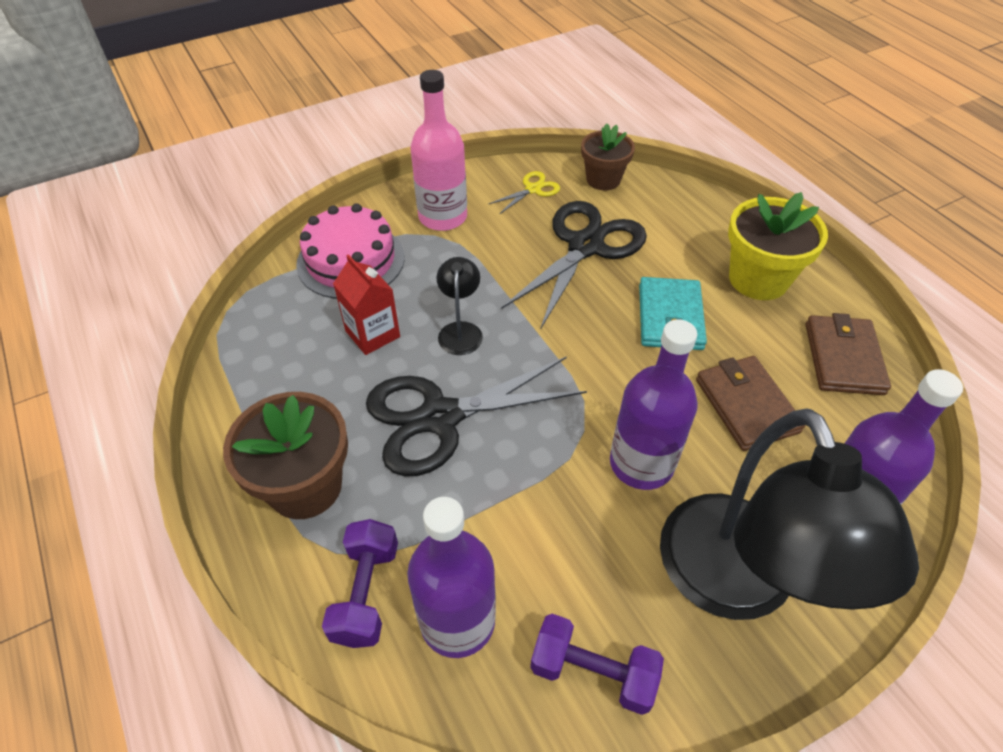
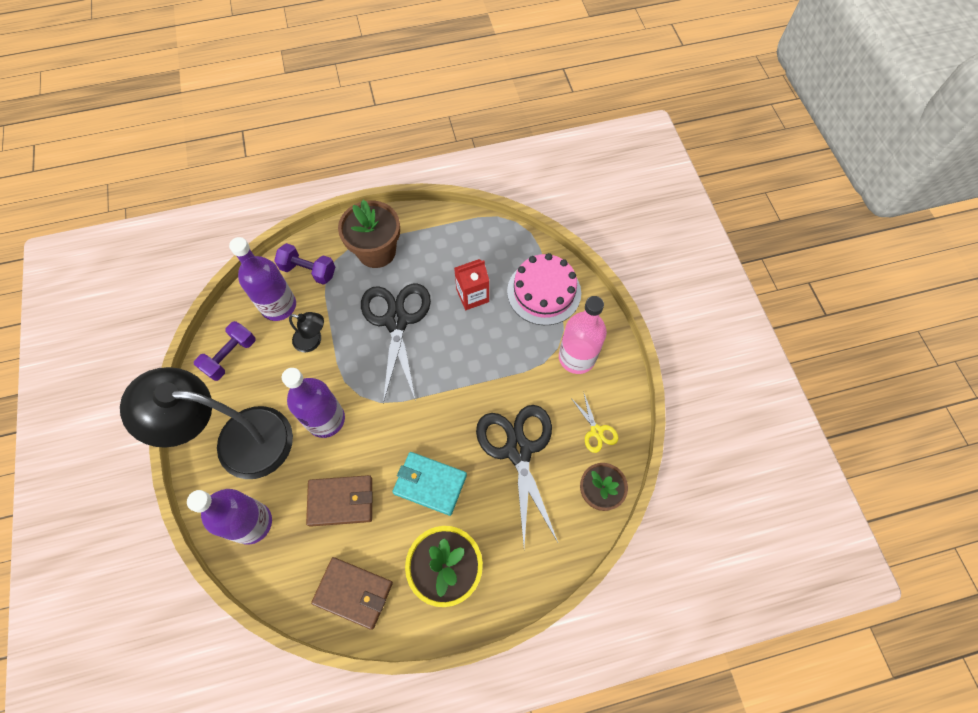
camera: 105 degrees right, 15 degrees up
black lamp [437,257,483,355] -> black lamp moved to [289,312,324,352]
black scissors [501,201,647,328] -> black scissors turned 150 degrees counterclockwise [476,405,558,546]

